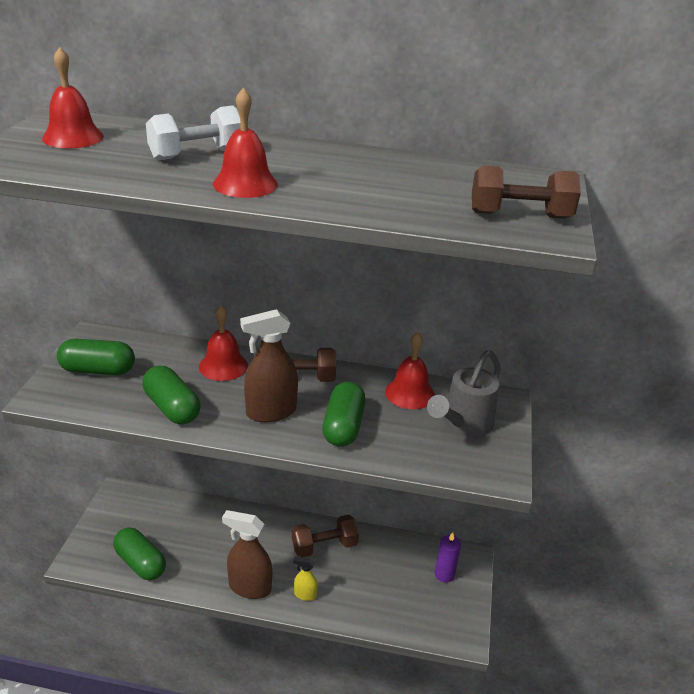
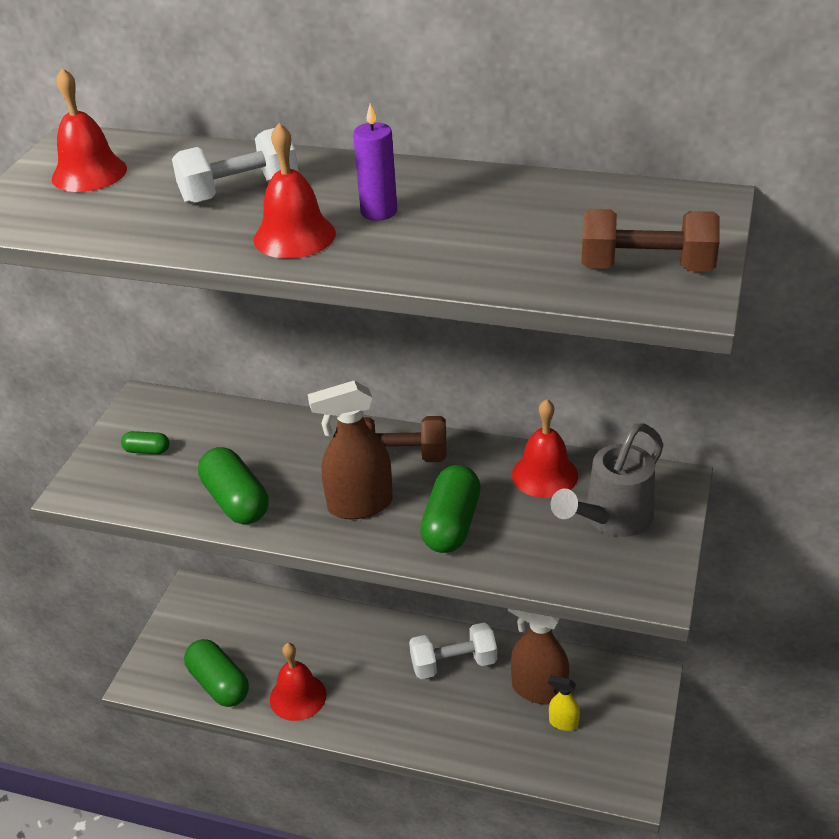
camera: 10 degrees right, 5 degrees up
green capsule [57,339,135,375] -> green capsule [121,431,169,454], size x0.51
red bell [199,305,248,381] -> red bell moved to [270,643,326,721]
brown spray bottle [222,510,272,599] -> brown spray bottle moved to [508,609,569,704]
brown dumbbell [292,515,359,557] -> white dumbbell [409,622,497,679]
yellow spray bottle [293,556,318,601] -> yellow spray bottle moved to [548,676,580,731]
purple candle [435,532,461,583] -> purple candle moved to [353,104,397,221]

